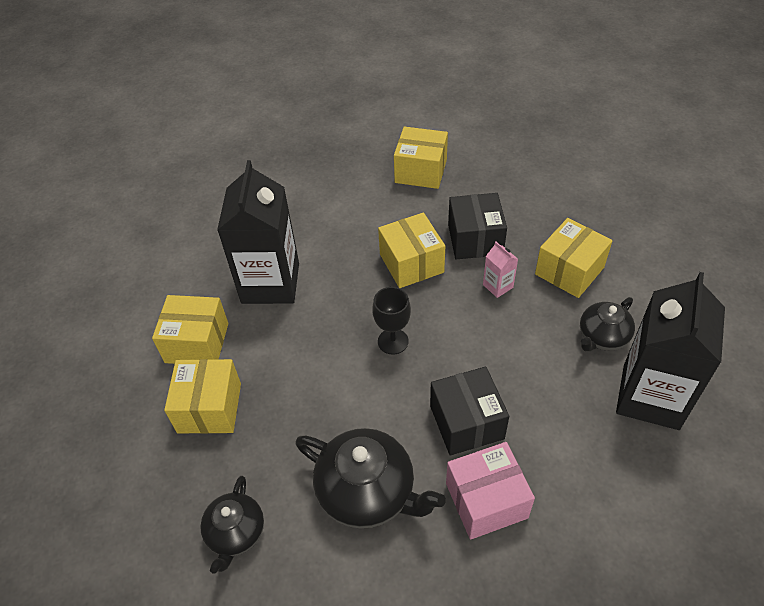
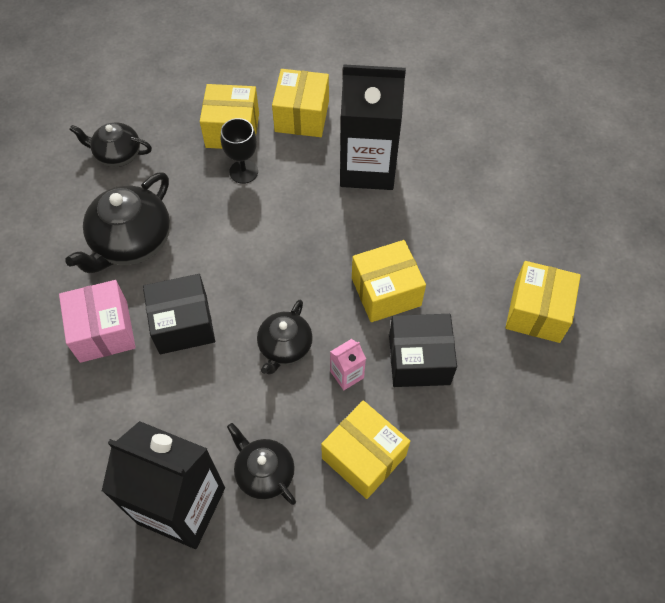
camera: 90 degrees right, 10 degrees up
black goblet [372,287,411,355] -> black goblet moved to [221,118,258,184]
none -> black teapot [257,300,313,374]

